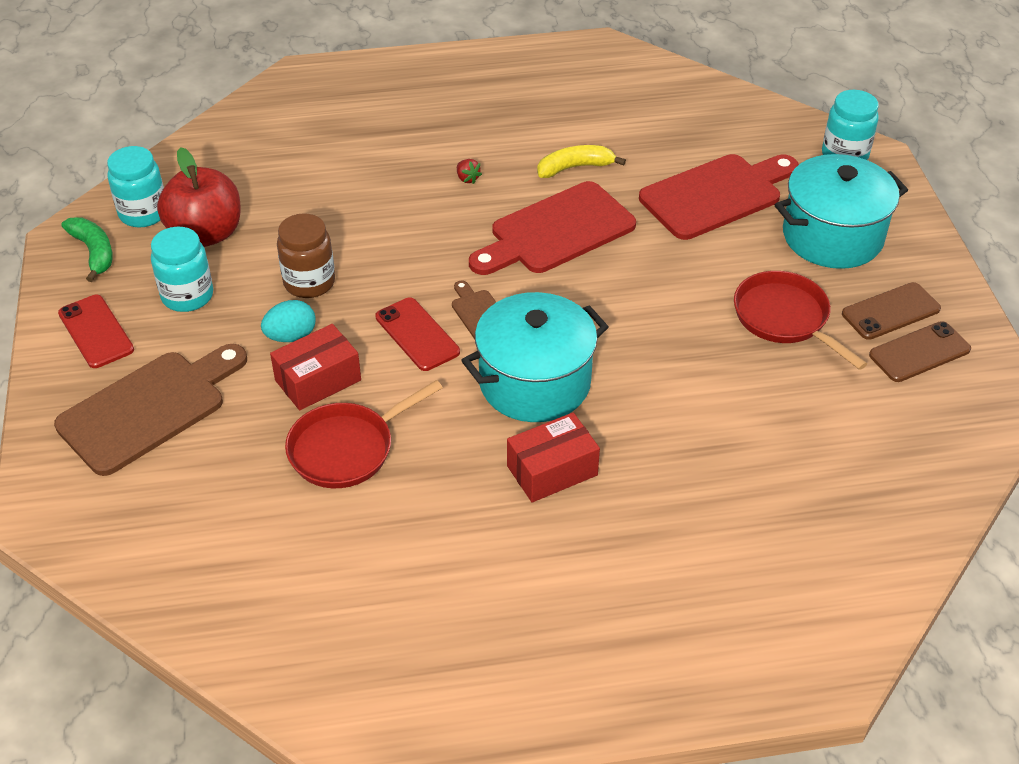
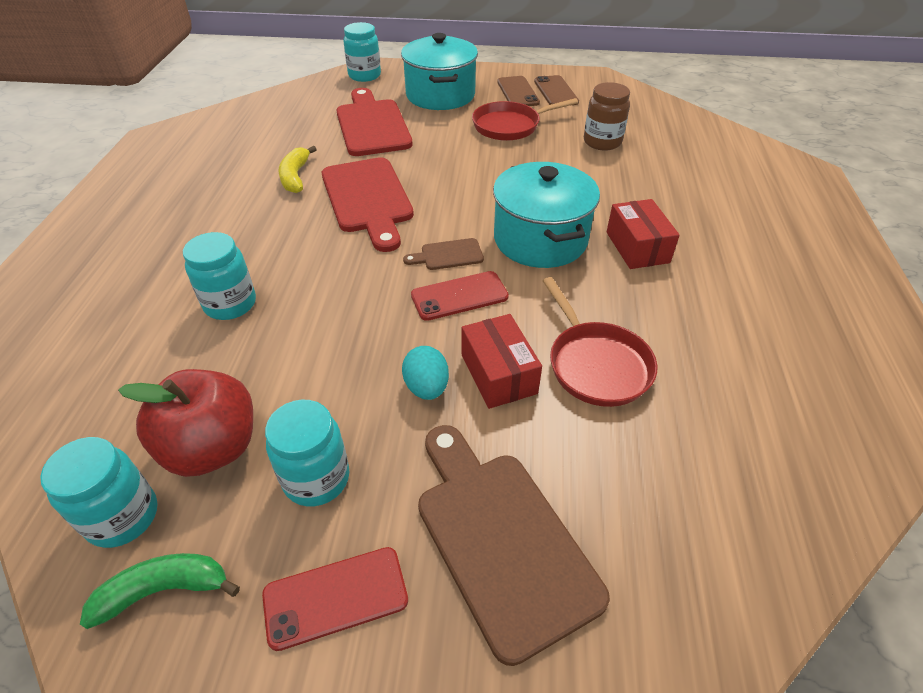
camera: 75 degrees left, 0 degrees up
brown jar [277,213,335,298] -> brown jar moved to [584,82,630,150]
red strawberry [457,159,482,184] -> none
none -> turquoise jar [183,232,256,320]

